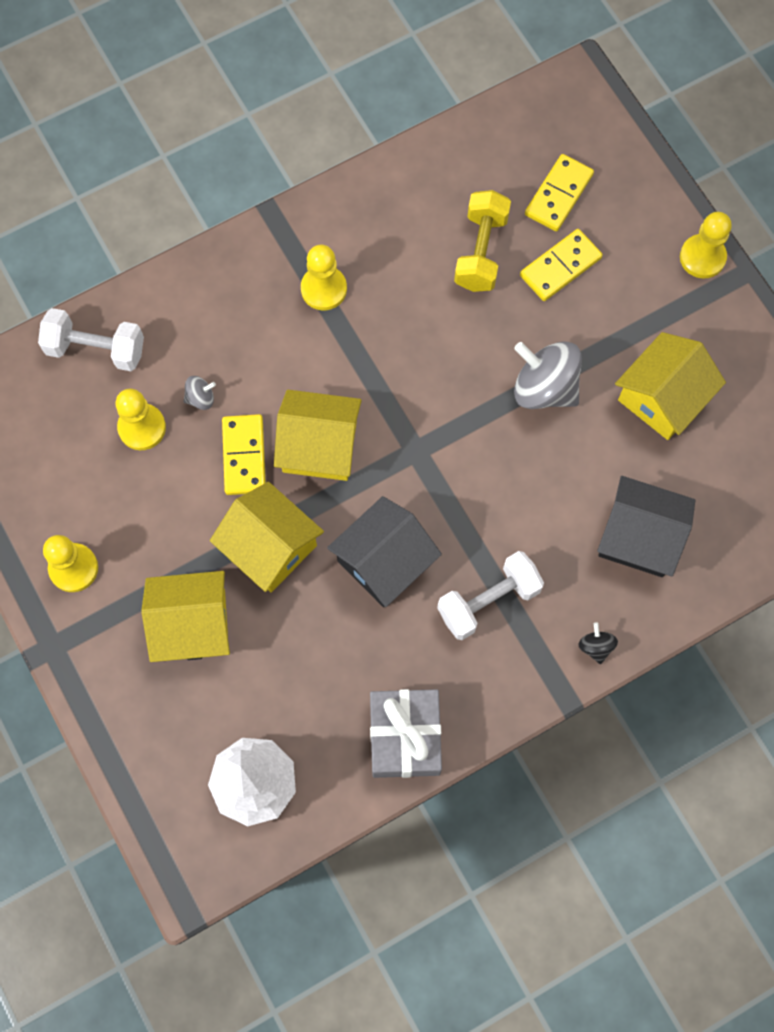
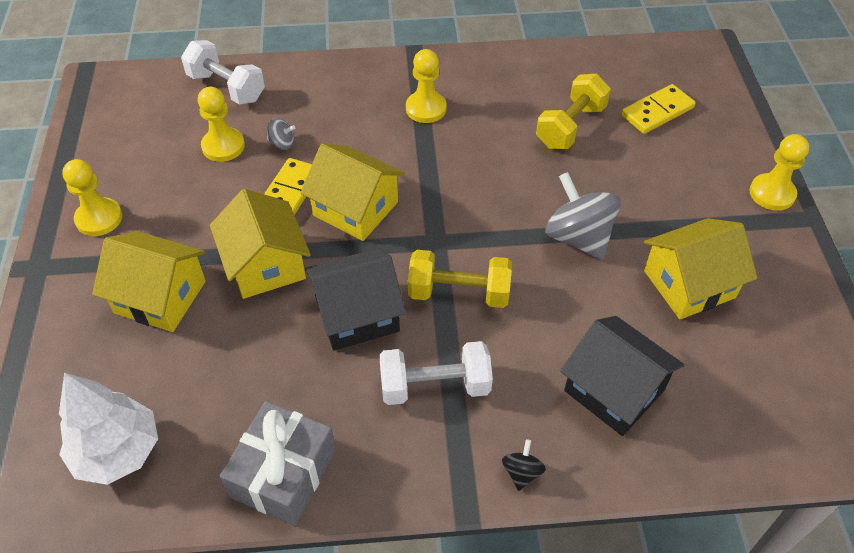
camera: 25 degrees right, 20 degrees down
yellow domino [520,229,603,301] -> none
none -> yellow dumbbell [408,250,512,308]

